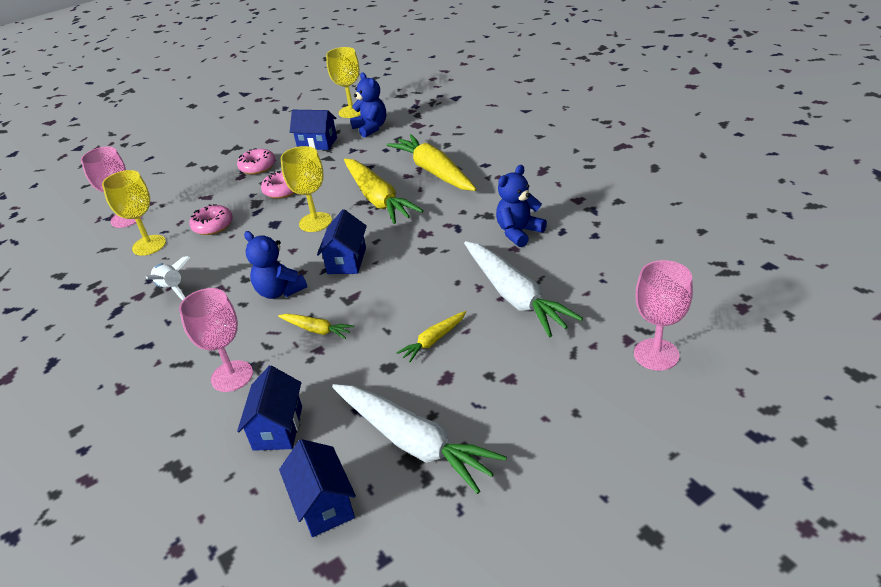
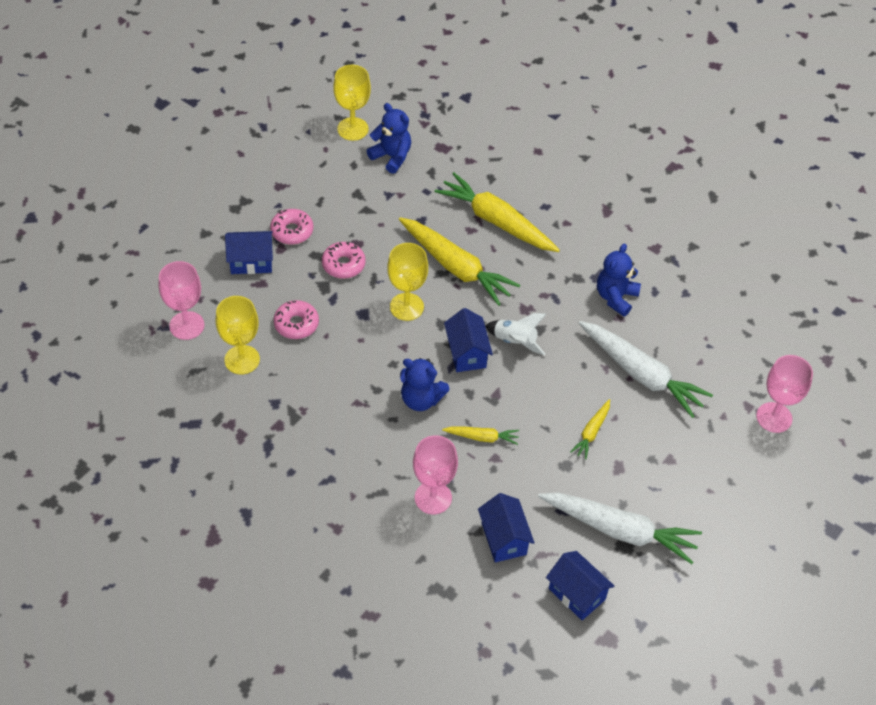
camera: 25 degrees left, 15 degrees up
white rocket [146,256,190,300] -> white rocket moved to [485,313,547,355]
blue house [290,110,337,150] -> blue house moved to [225,231,273,274]

